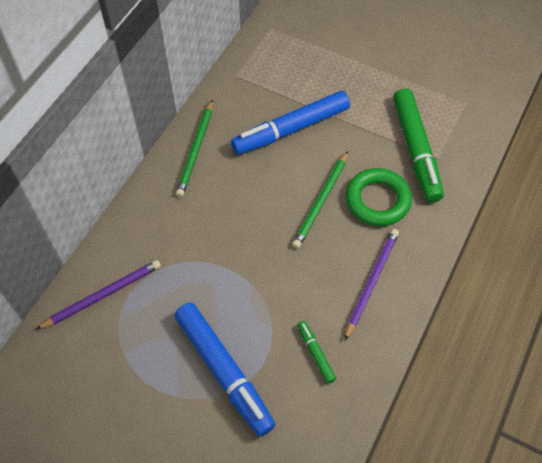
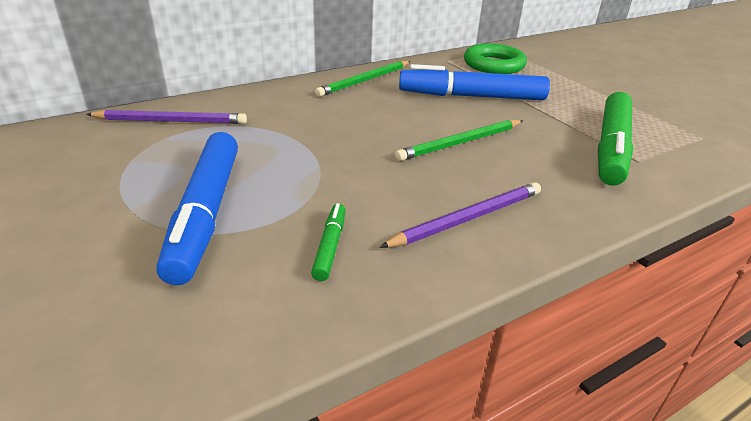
camera: 30 degrees right, 25 degrees down
green ring [346,168,412,226] -> green ring moved to [464,43,527,74]

